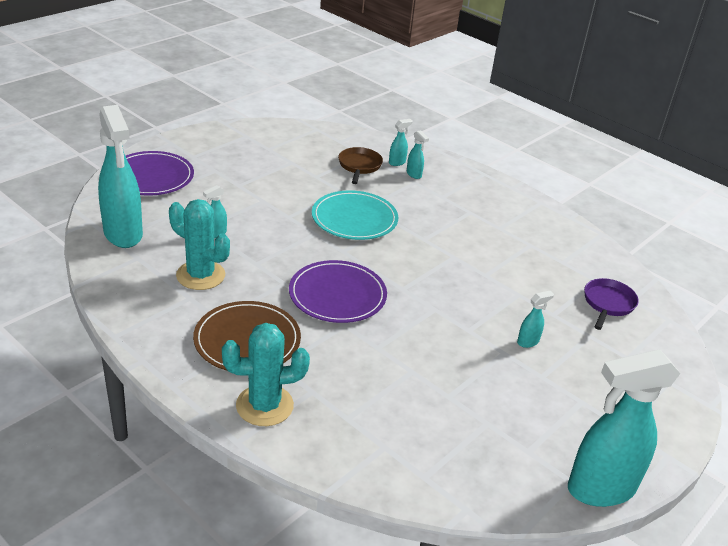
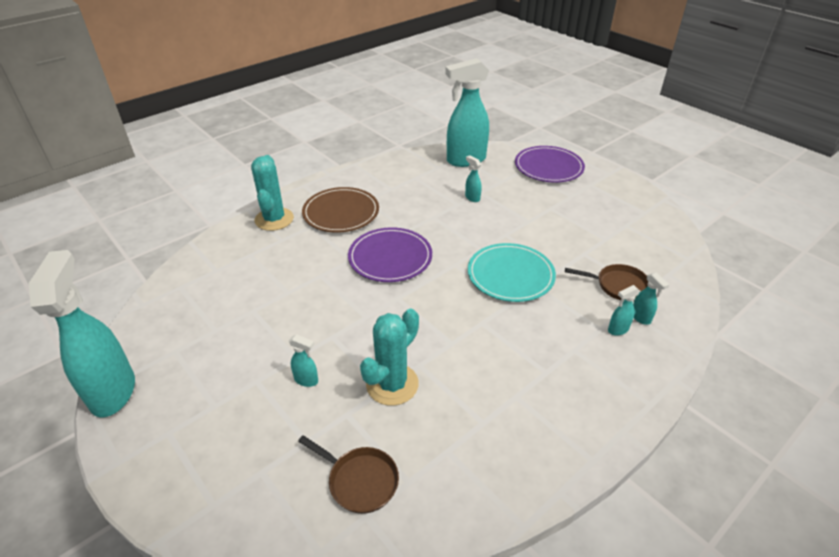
camera: 100 degrees right, 5 degrees up
turquoise cactus [169,199,230,290] -> turquoise cactus moved to [360,309,419,406]
turquoise spray bottle [517,291,554,348] -> turquoise spray bottle turned 45 degrees counterclockwise [289,334,318,387]
purple pan [584,278,639,330] -> brown pan [298,435,399,514]

